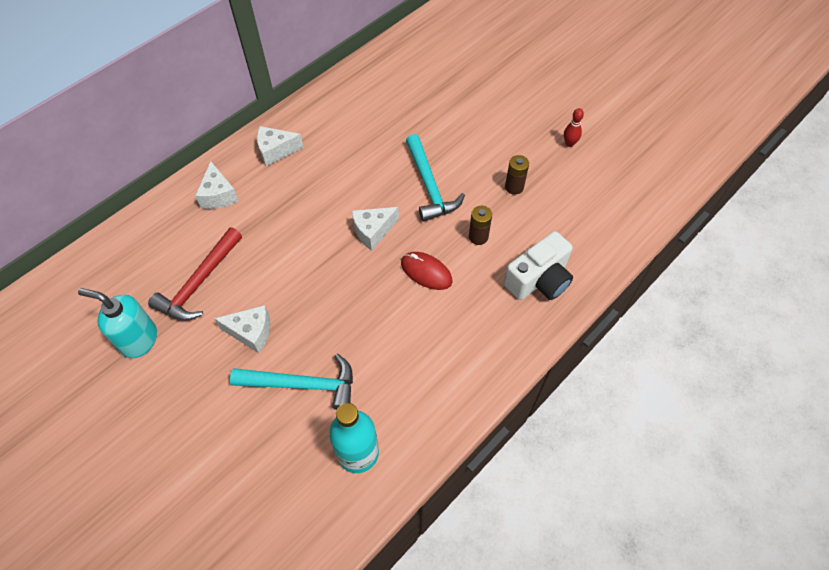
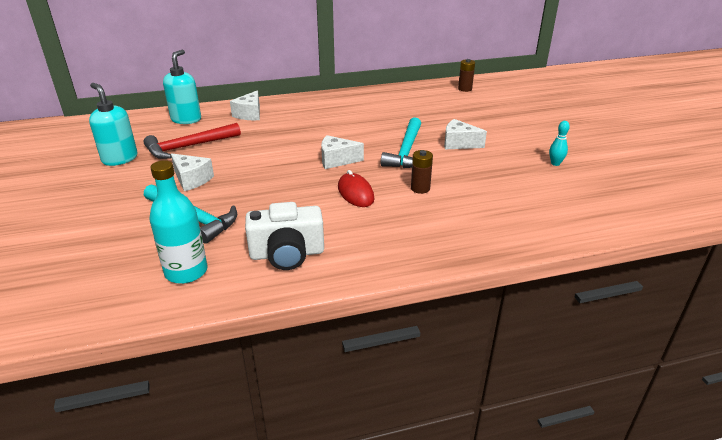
camera: 30 degrees right, 25 degrees down
white cheese [257,126,304,166] -> white cheese moved to [444,119,487,150]
white camera [504,231,573,300] -> white camera moved to [245,202,324,270]
brown battery [505,155,529,195] -> brown battery moved to [458,59,475,92]
red bowling pin [564,108,584,147] -> turquoise bowling pin [549,121,570,166]
none -> turquoise soap dispenser [163,49,201,124]

